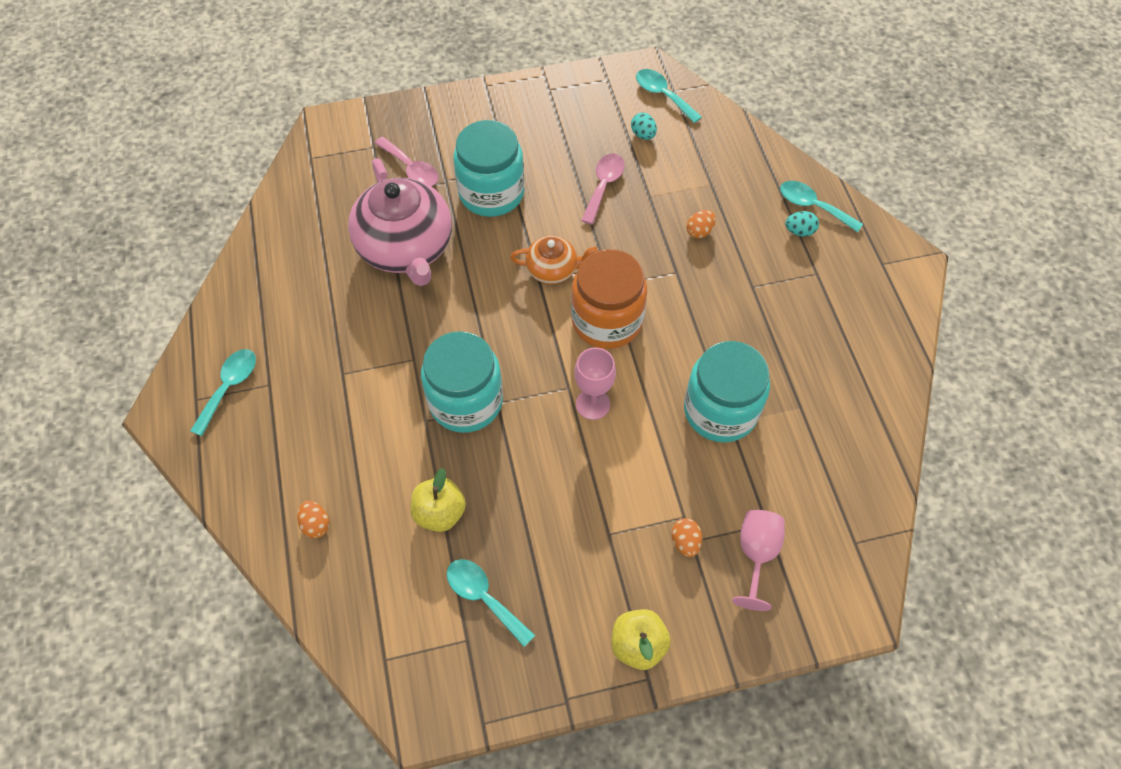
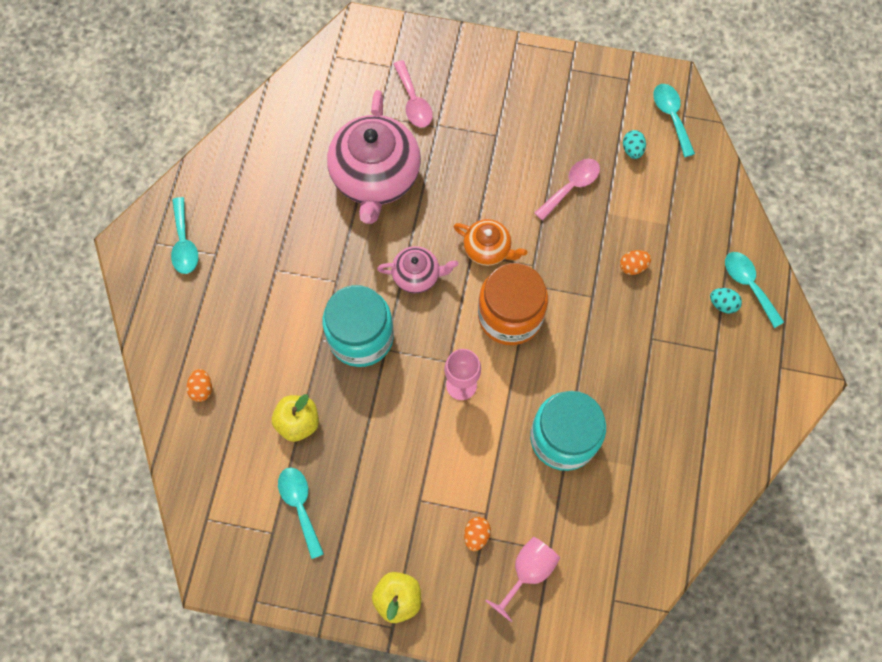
camera: 25 degrees right, 10 degrees up
turquoise spoon [190,349,256,436] -> turquoise spoon turned 120 degrees clockwise [171,197,198,274]
turquoise jar [453,120,525,217] -> none
none -> pink teapot [377,246,458,294]

